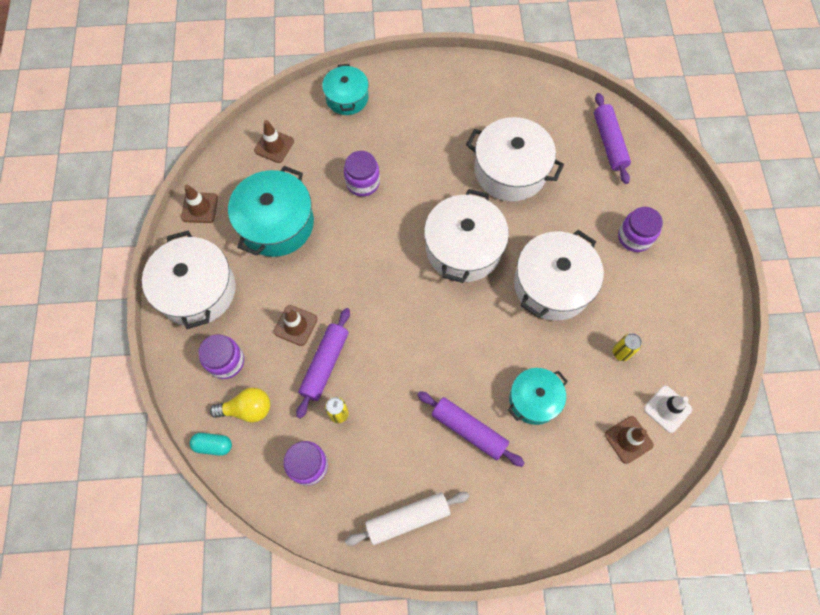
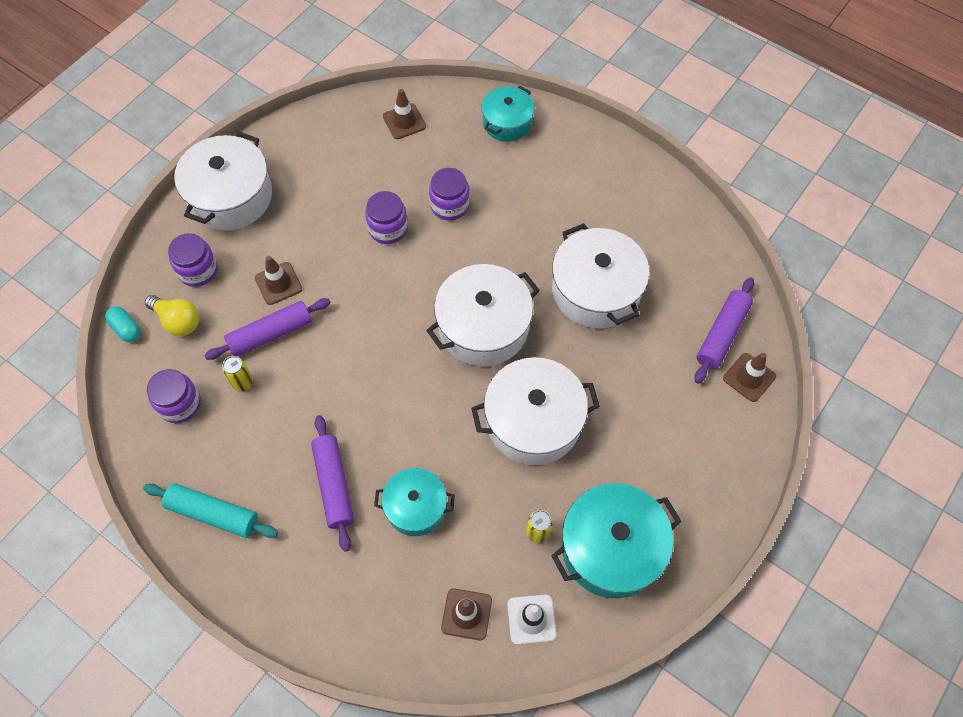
camera: 40 degrees right, 5 degrees down
brown traffic cone [181,184,218,223] -> brown traffic cone moved to [723,353,776,402]
turquoise pot [228,166,314,257] -> turquoise pot moved to [551,483,681,598]
white rolling pin [345,492,470,546] -> turquoise rolling pin [143,483,278,538]
purple jar [618,207,663,252] -> purple jar moved to [365,191,408,244]

